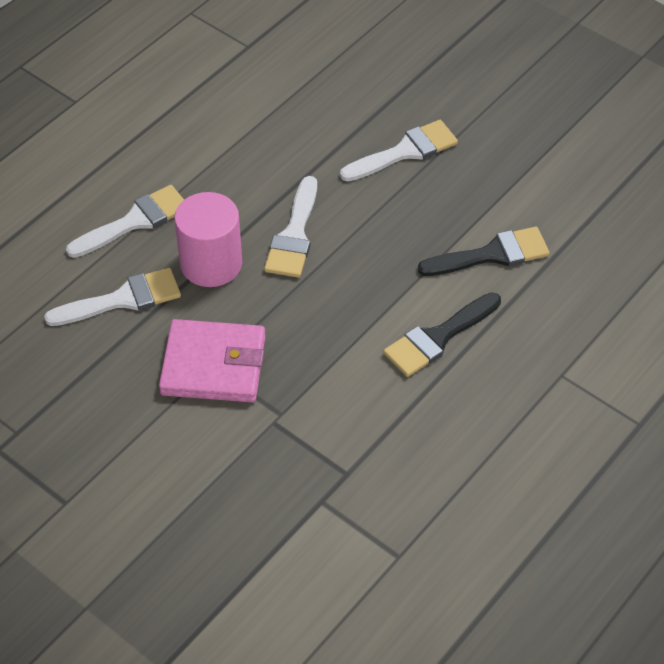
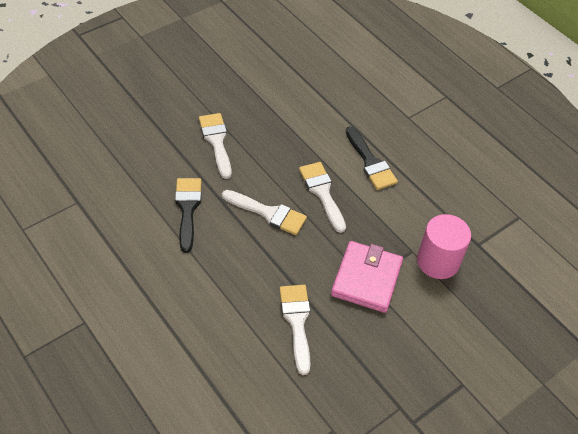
camera: 80 degrees left, 0 degrees up
white brush [66,185,184,258] -> white brush moved to [299,162,346,233]
pink cylinder [174,192,242,287] -> pink cylinder moved to [417,214,471,279]
black brush [418,227,550,276] -> black brush moved to [175,178,201,253]

